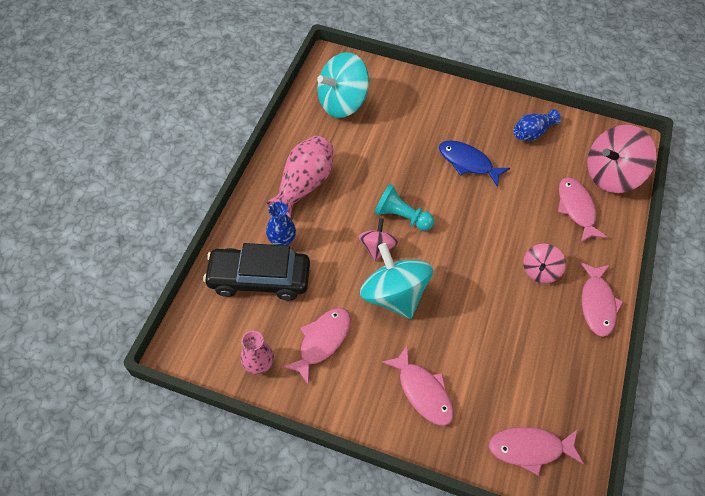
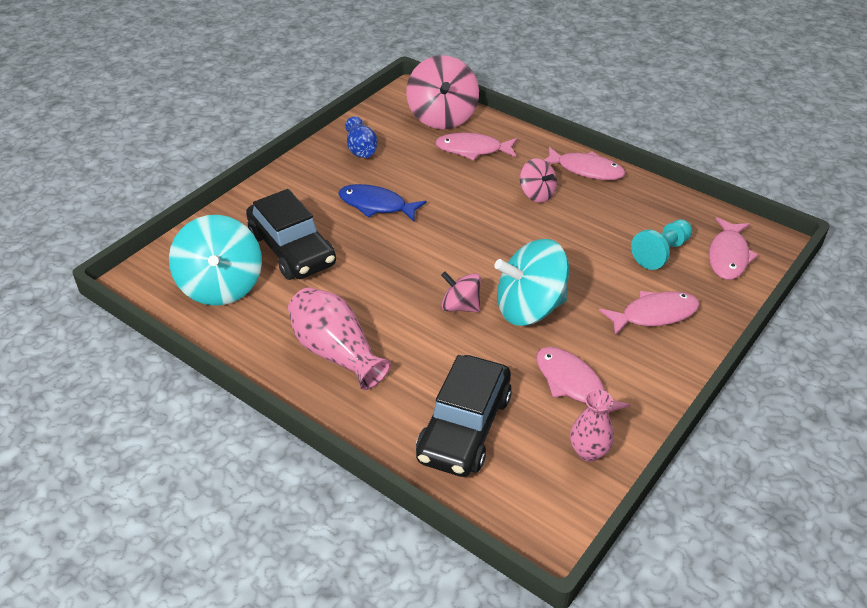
camera: 70 degrees left, 15 degrees down
blue vase [266,202,296,246] -> none
turquoise pawn [374,184,434,231] -> turquoise pawn moved to [631,219,692,270]
blue fish [439,140,510,187] -> blue fish turned 60 degrees clockwise [338,184,426,221]
none -> black car [246,189,336,280]

